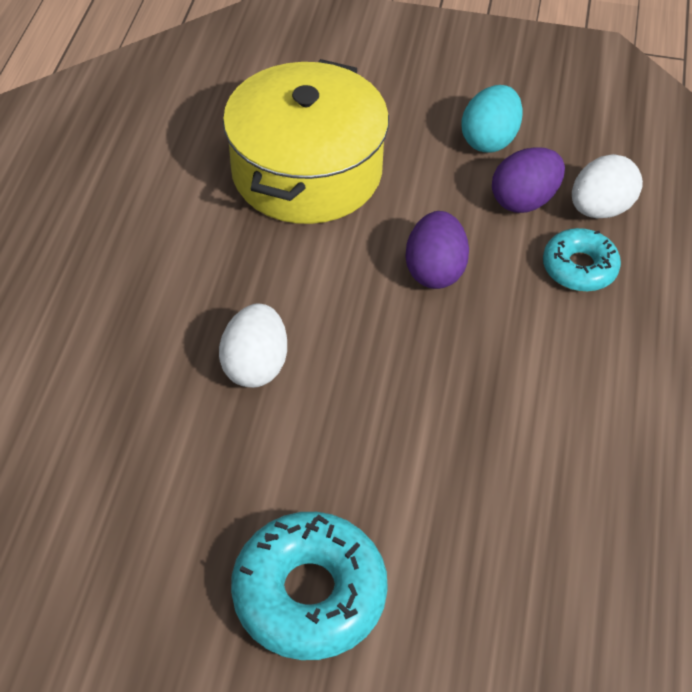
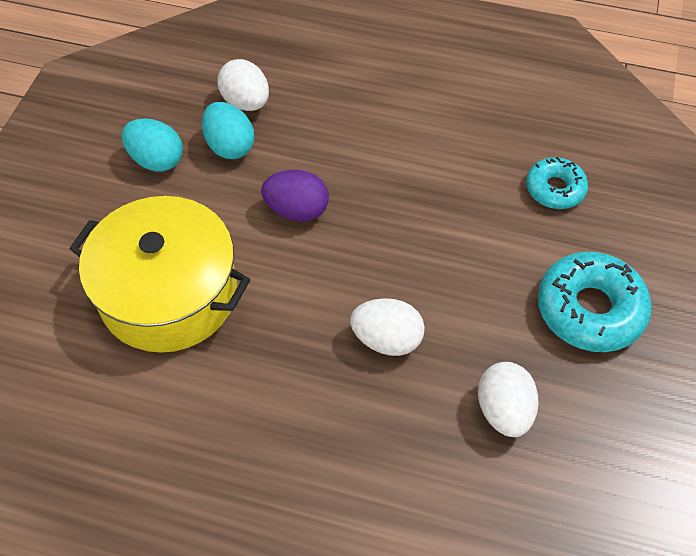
camera: 85 degrees left, 5 degrees up
purple egg [492,147,565,213] -> turquoise egg [202,102,254,159]
turquoise donut [543,228,621,292] -> turquoise donut moved to [526,157,588,209]
none -> white egg [478,362,539,437]

